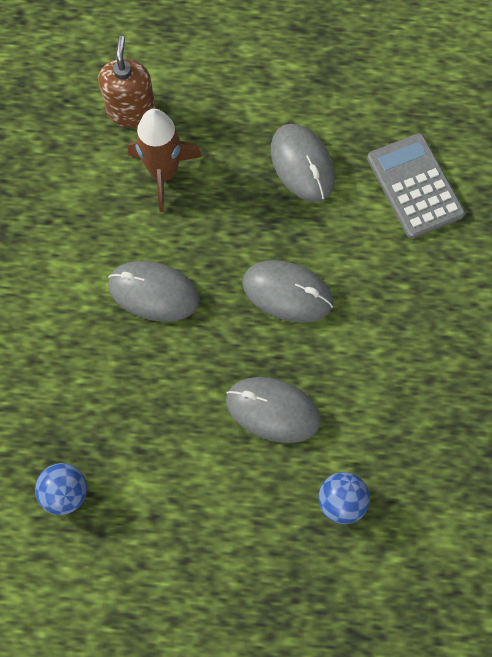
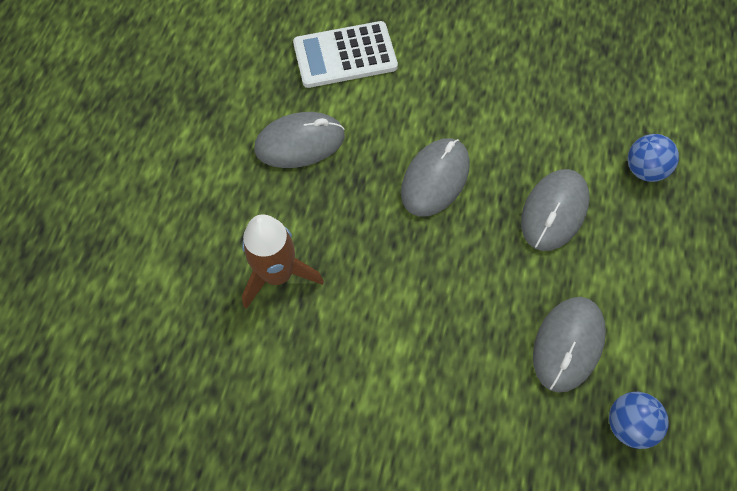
camera: 80 degrees left, 5 degrees down
brown soap dispenser [98,36,156,128] -> none
grey mouse [108,261,200,322] -> grey mouse moved to [533,297,606,393]
grey calculator [367,133,465,239] -> white calculator [293,21,398,88]

